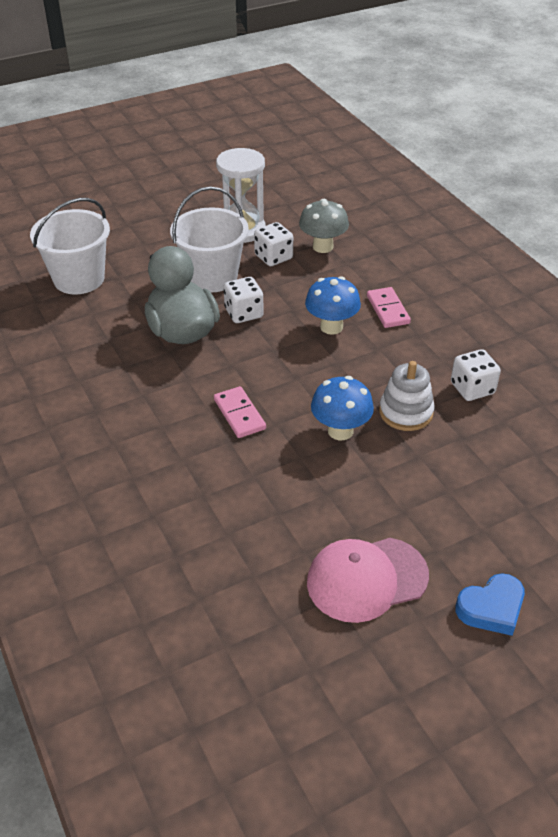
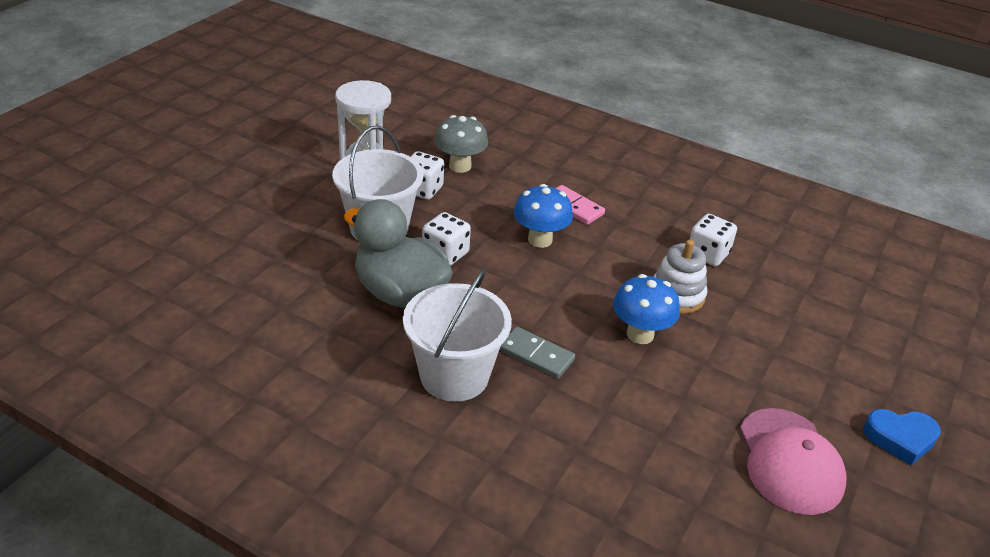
camera: 35 degrees left, 5 degrees down
white bucket [30,198,110,294] -> white bucket moved to [403,269,512,402]
pink domino [214,386,266,438] -> grey domino [500,327,575,379]
pink cap [307,538,429,623] -> pink cap turned 45 degrees counterclockwise [740,408,846,515]
blue heart [455,573,525,636] -> blue heart turned 60 degrees clockwise [863,409,941,466]

